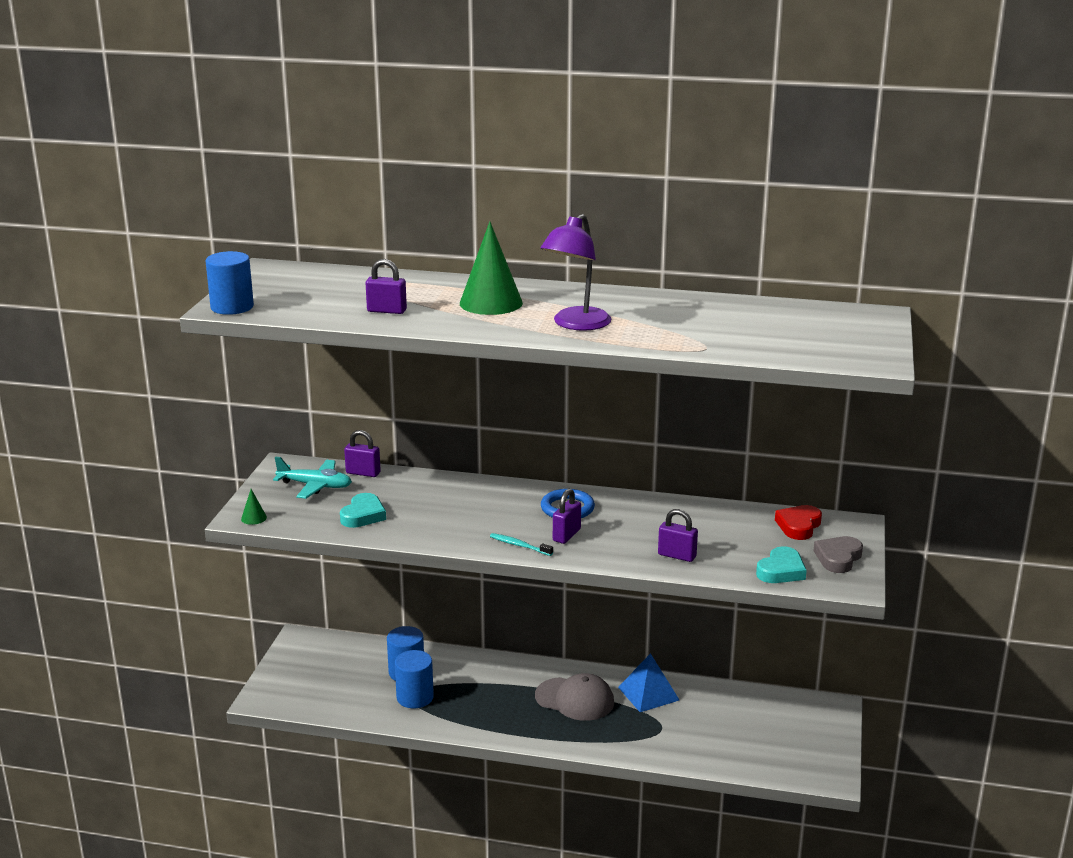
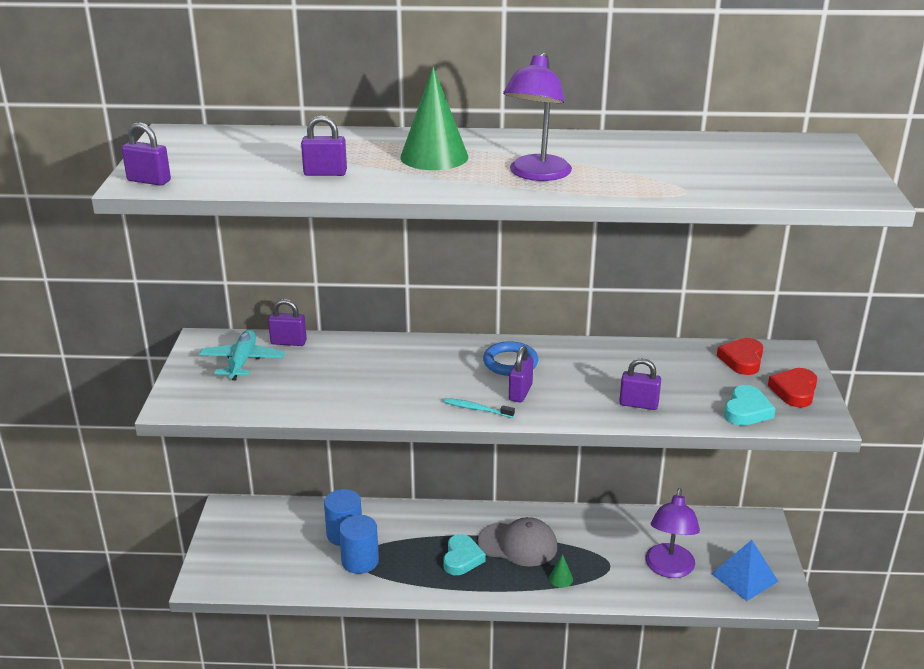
camera: 10 degrees left, 5 degrees up
blue cylinder [206,251,254,315] -> purple padlock [122,122,171,186]
green cone [241,489,267,525] -> green cone moved to [549,554,573,588]
turquoise plane [273,456,352,499] -> turquoise plane turned 90 degrees counterclockwise [199,330,285,380]
turquoise heart [340,493,386,528] -> turquoise heart moved to [443,534,486,575]
blue pyramid [618,653,679,712] -> blue pyramid moved to [712,540,779,601]
grey heart [814,536,863,573] -> red heart [768,368,817,408]
none -> purple lamp [645,488,700,578]

